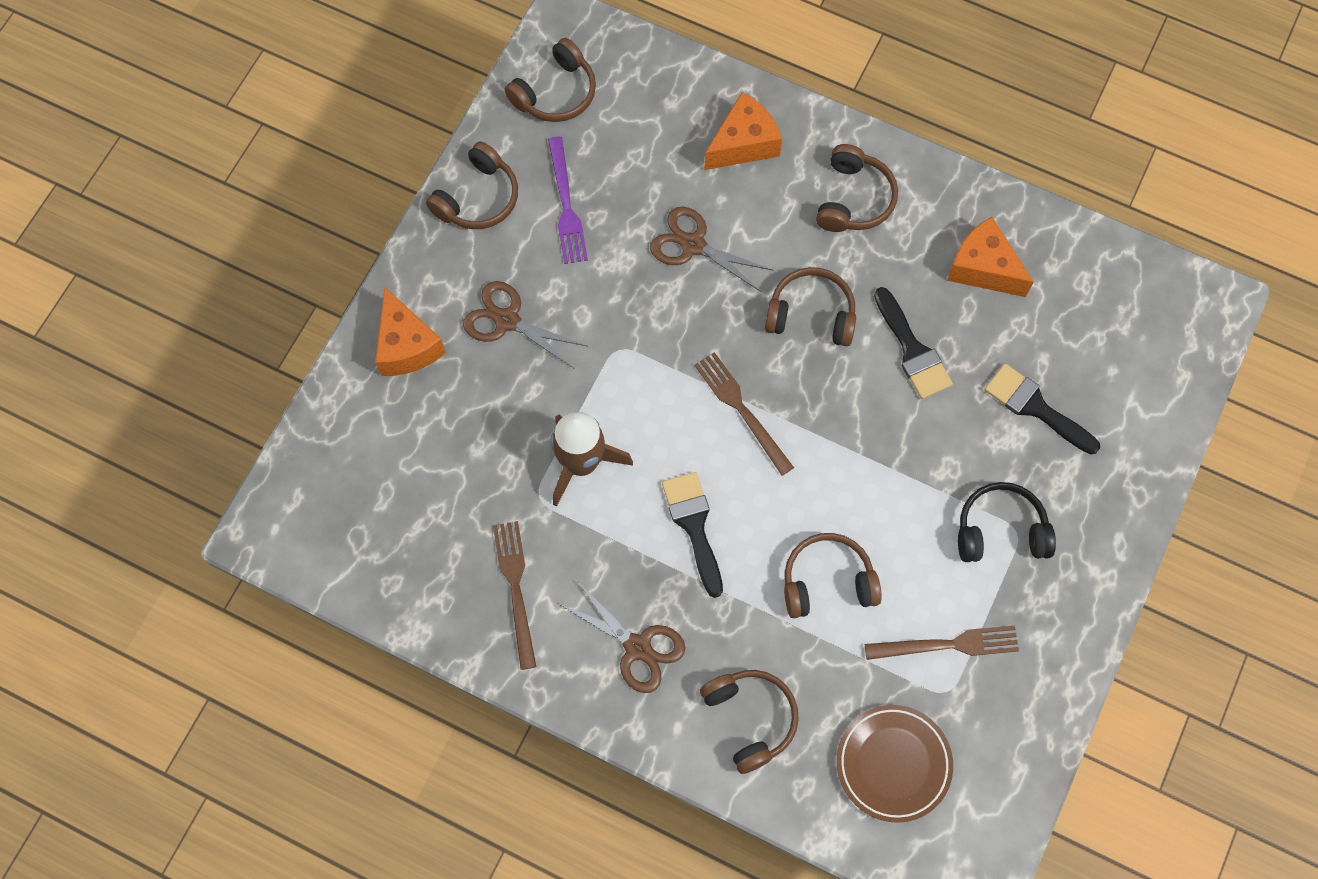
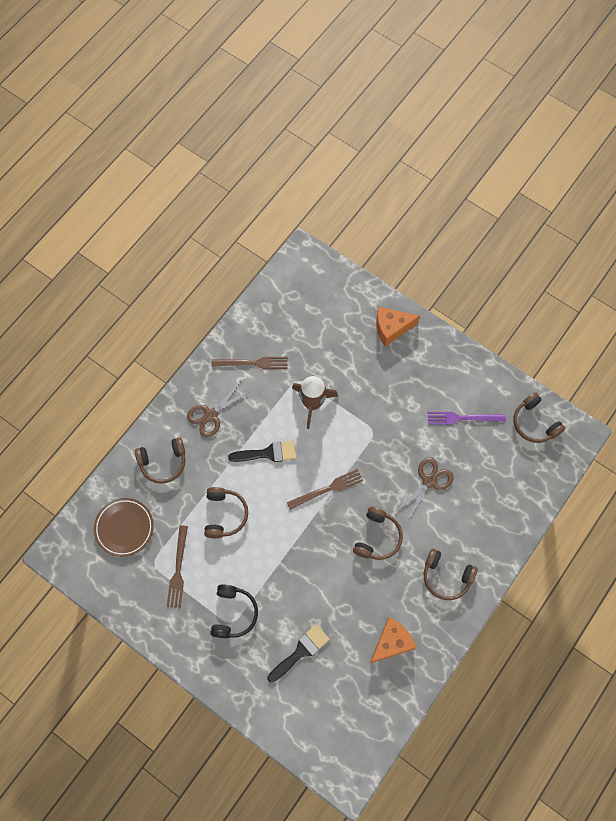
camera: 100 degrees right, 0 degrees up
brown headphones [426,141,518,229] -> none
brown scissors [463,281,587,368] -> none
orange cheese [704,92,782,170] -> none
black brush [874,287,953,399] -> none

